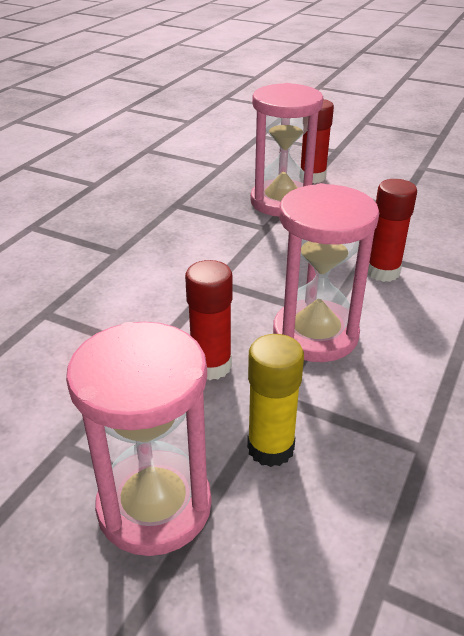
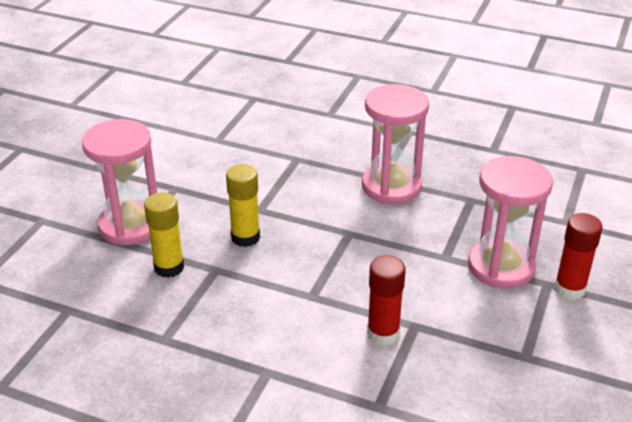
camera: 85 degrees right, 0 degrees up
red glue stick [185,260,233,380] -> yellow glue stick [226,164,260,247]
pink hourglass [273,183,379,362] -> pink hourglass moved to [362,84,429,204]

